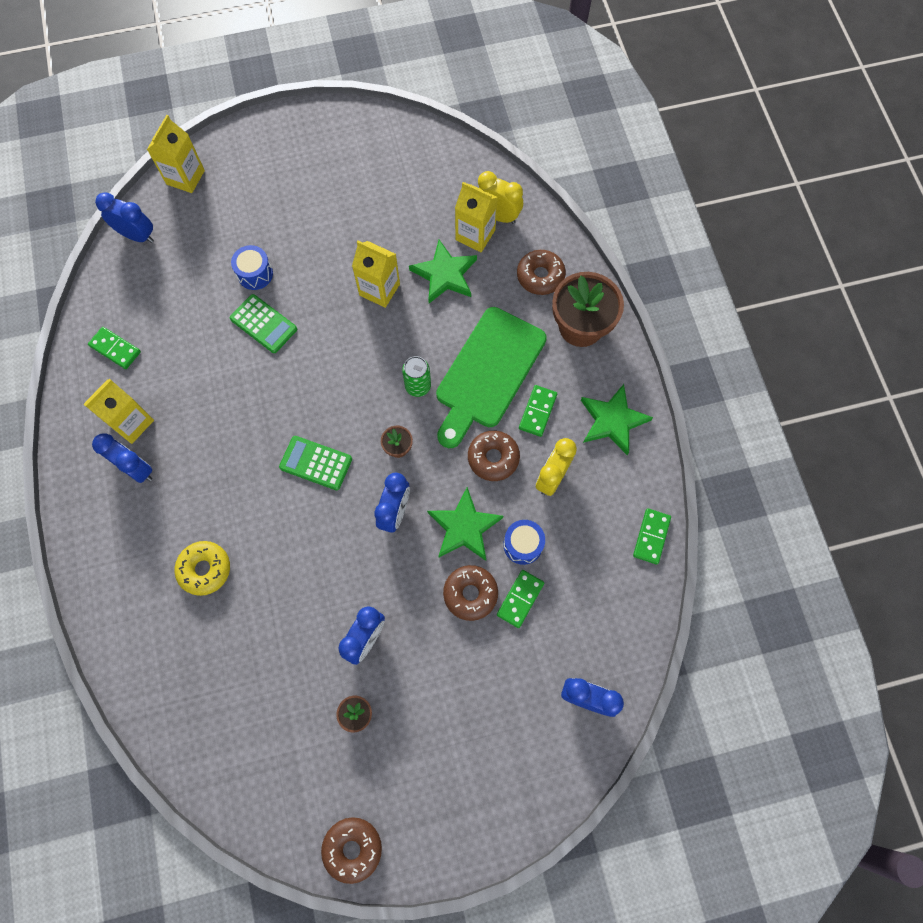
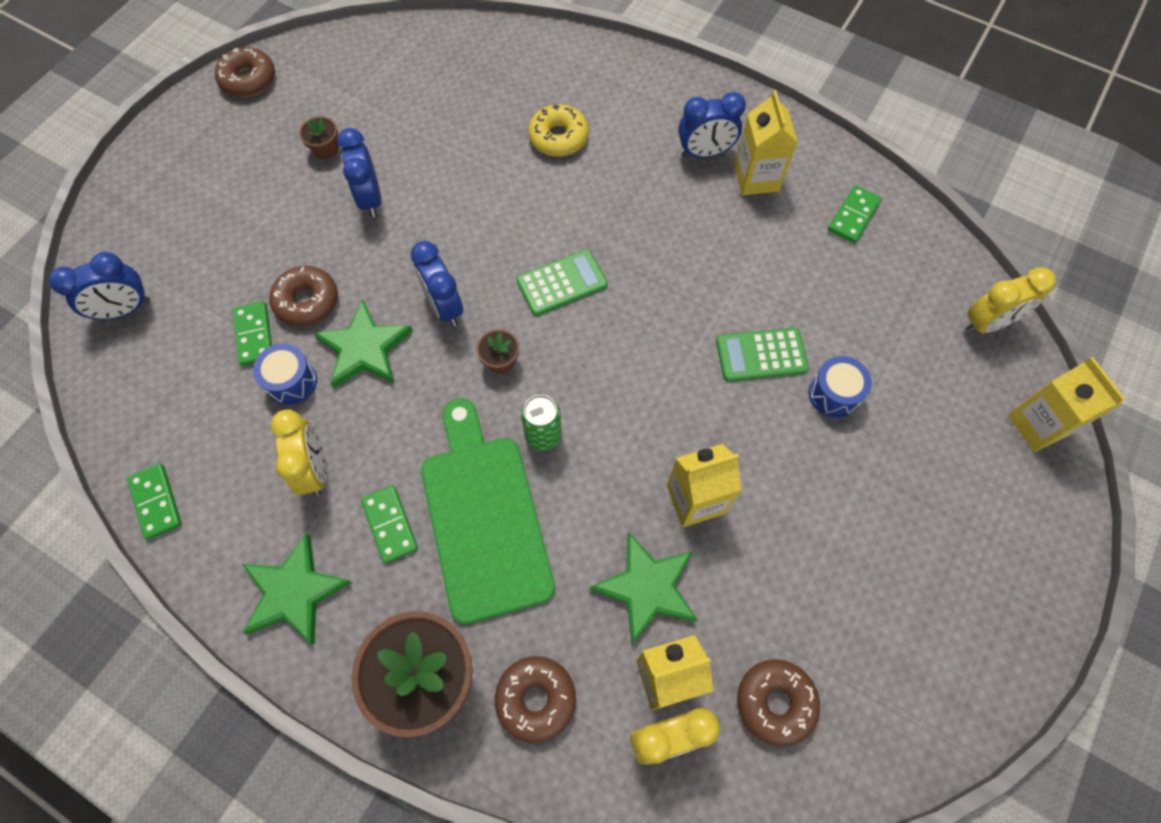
camera: 135 degrees right, 5 degrees down
green domino [88,327,141,369] -> green domino turned 45 degrees counterclockwise [828,185,881,243]
blue clock [95,192,154,243] -> yellow clock [965,267,1056,333]
brown donut [468,431,520,481] -> brown donut moved to [737,659,820,747]

